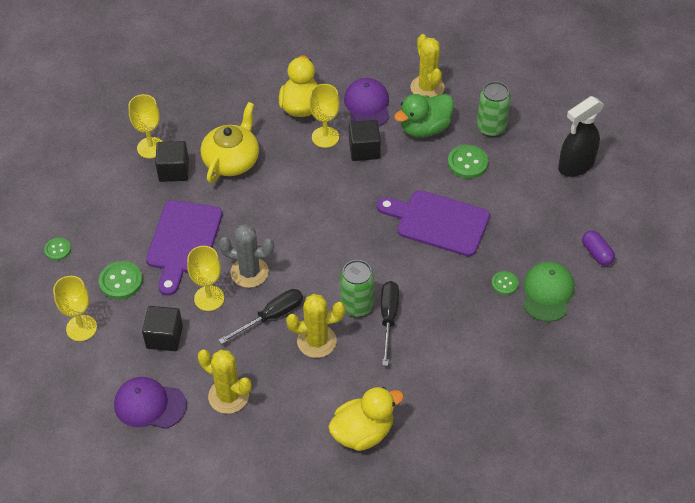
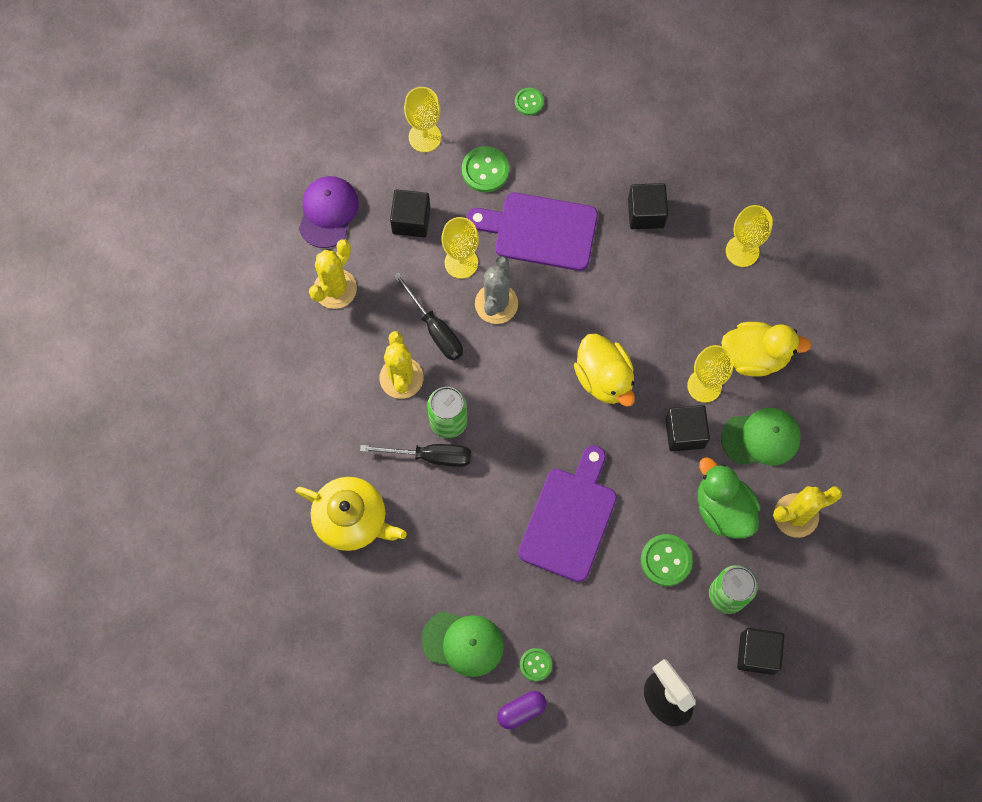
camera: 90 degrees right, 20 degrees up
yellow goblet [129,94,163,158] -> yellow goblet moved to [726,205,773,267]
yellow teapot [201,102,259,183] -> yellow teapot moved to [296,477,407,551]
yellow duck [328,387,404,451] -> yellow duck moved to [574,333,635,407]
purple cap [344,78,390,126] -> green cap [721,408,801,465]
green button [492,271,519,295] -> green button moved to [520,648,552,681]
none -> black cube [737,628,784,675]

